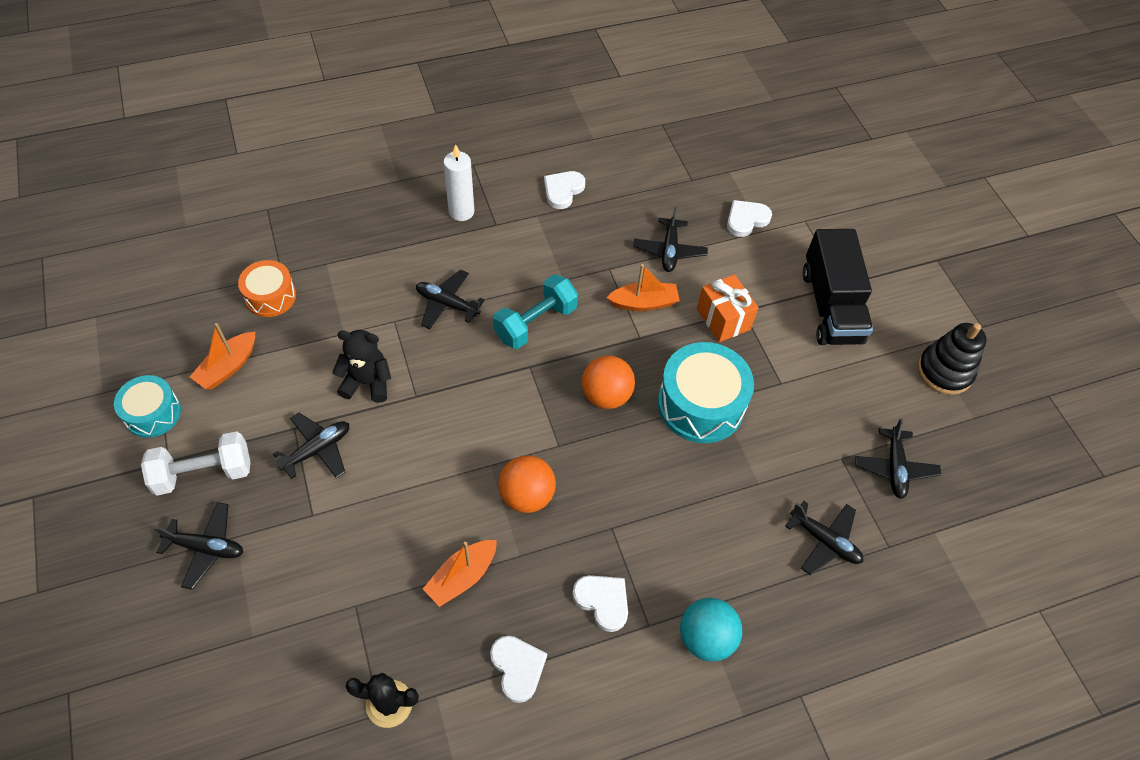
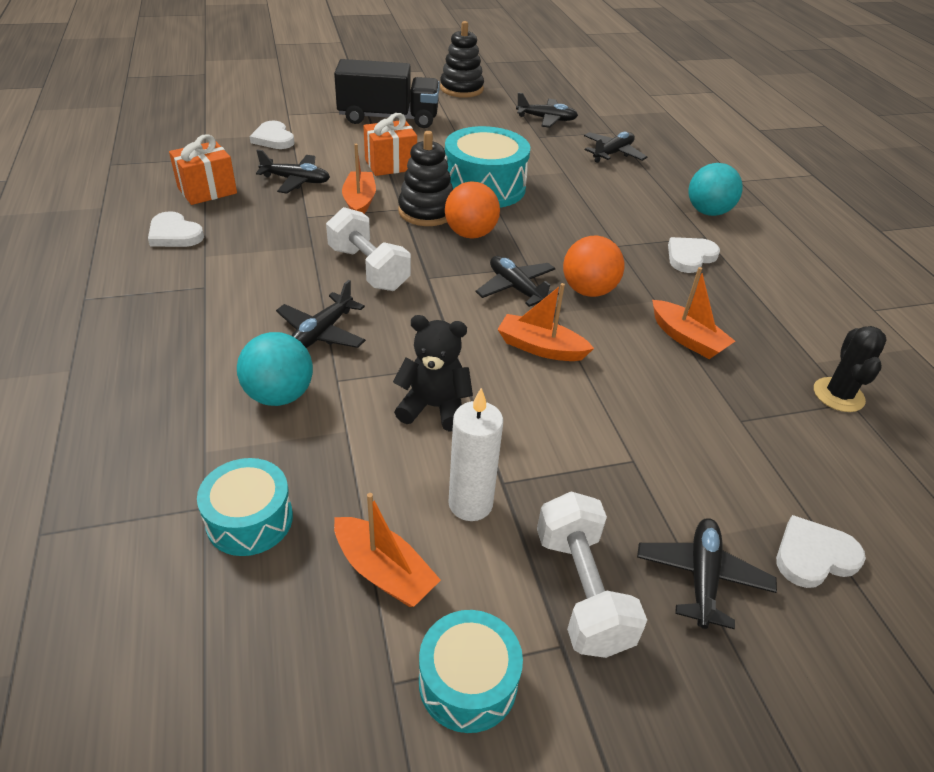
camera: 85 degrees left, 15 degrees down
orange drum [238,260,296,317] -> turquoise drum [197,458,293,556]
black plane [273,413,349,479] -> black plane moved to [476,256,559,307]
black teddy bear [332,330,391,403] -> black teddy bear turned 90 degrees clockwise [393,315,473,431]
white candle [443,144,474,221] -> white candle moved to [448,388,503,521]
white heart [490,636,547,703] -> white heart moved to [776,515,866,588]
turquoise dumbbell [493,274,578,349] -> white dumbbell [326,207,411,291]
none -> orange gift [169,134,237,205]
none -> turquoise ball [237,332,313,406]
none -> black stacking toy [398,131,453,226]
none -> orange boat [497,283,594,361]

